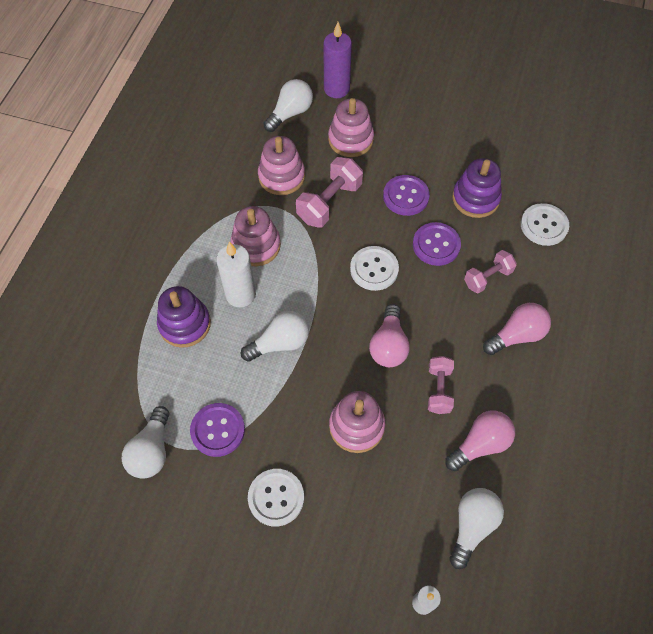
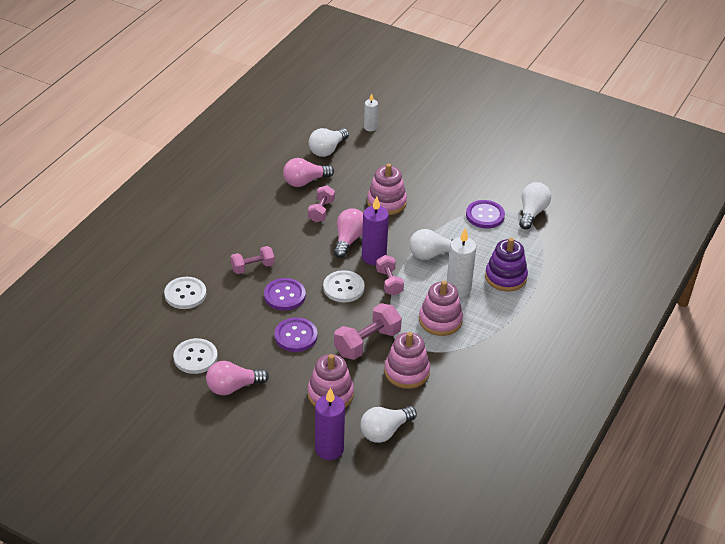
camera: 170 degrees left, 20 degrees down
white button [248,469,304,527] -> white button moved to [173,338,218,374]
purple stacking toy [452,158,502,218] -> none
pink light bulb [483,303,551,355] -> pink light bulb moved to [206,361,269,395]
none -> purple candle [362,196,389,265]
none -> pink dumbbell [376,255,404,296]

